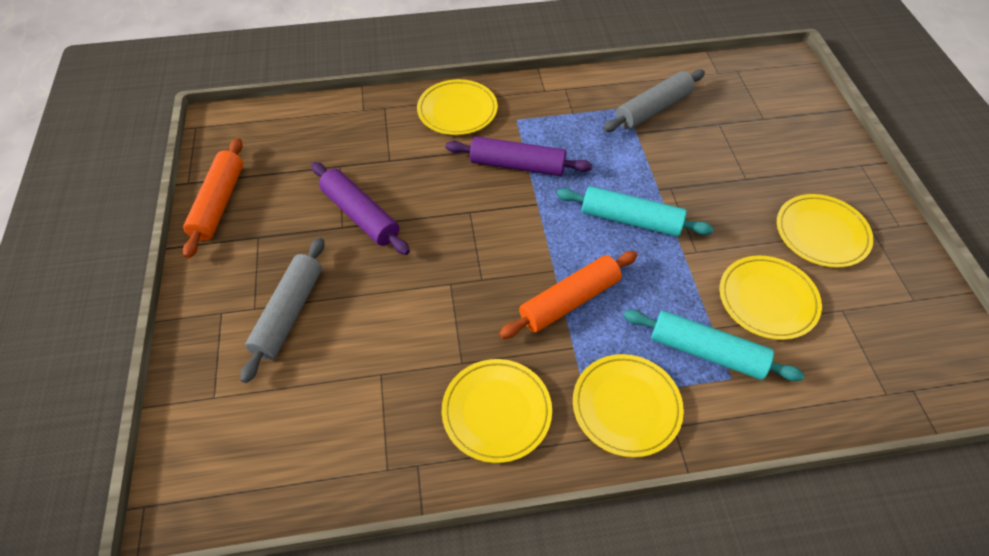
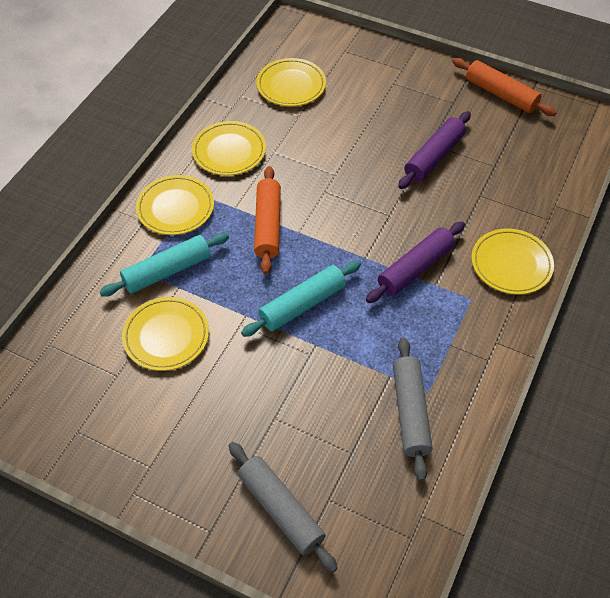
camera: 125 degrees right, 0 degrees up
grey rolling pin [240,237,325,383] -> grey rolling pin moved to [229,442,338,572]
purple rolling pin [312,162,410,255] -> purple rolling pin turned 45 degrees counterclockwise [398,111,471,189]
yellow plate [777,194,874,268] -> yellow plate moved to [256,58,326,106]

